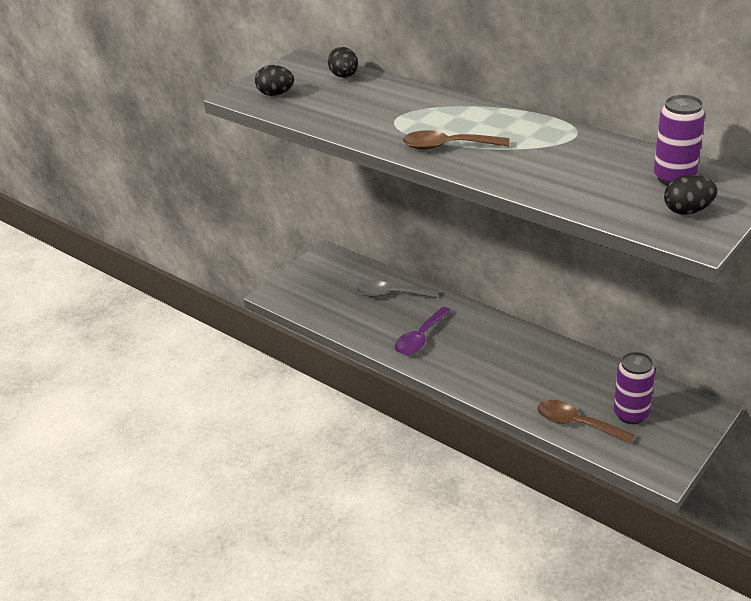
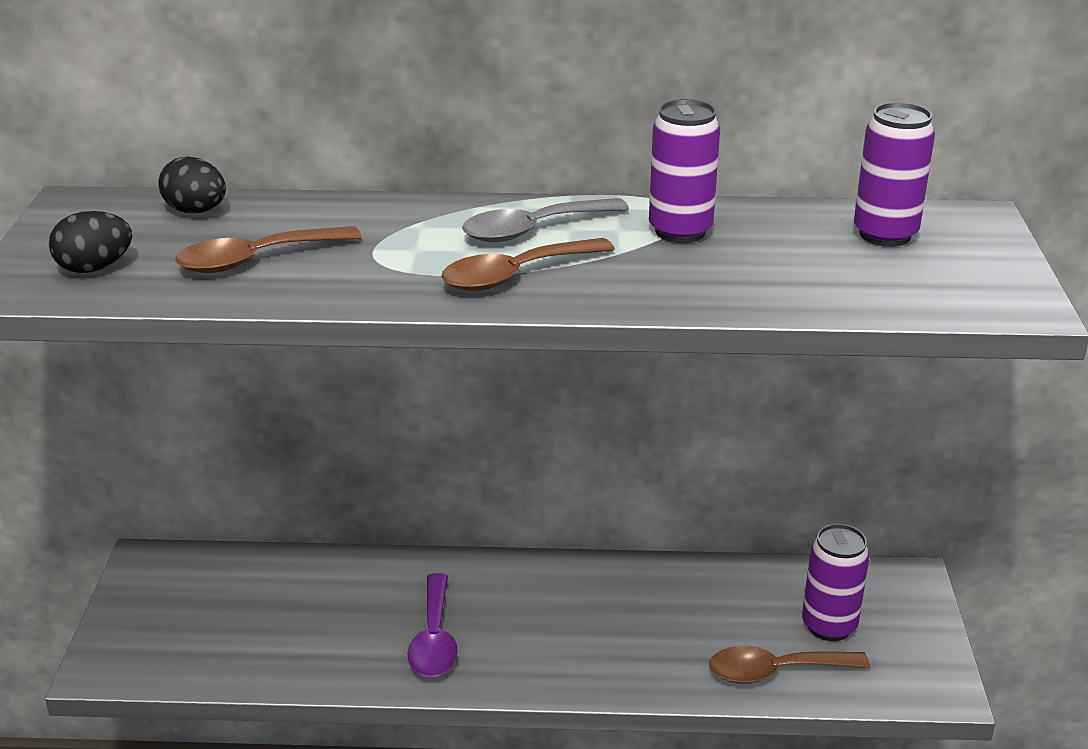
camera: 40 degrees left, 5 degrees down
grey spoon [356,280,438,298] -> grey spoon moved to [462,198,629,242]
black egg [664,175,717,215] -> none
none -> brown spoon [175,226,362,273]
none -> purple can [649,99,720,243]

